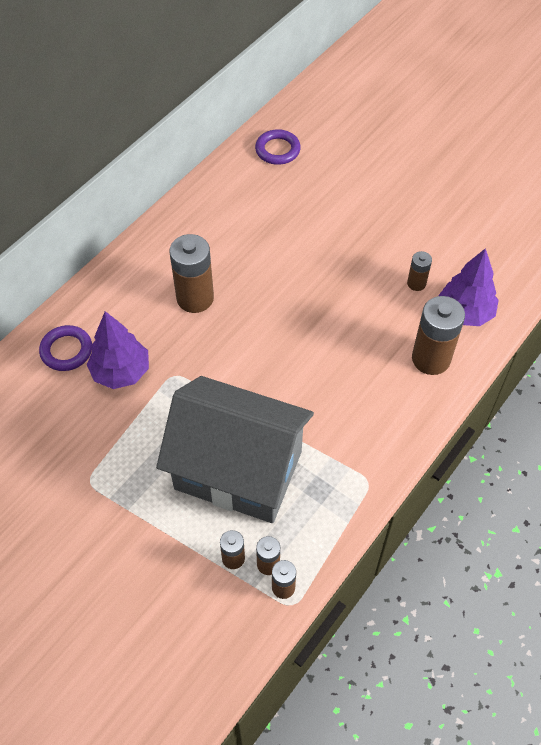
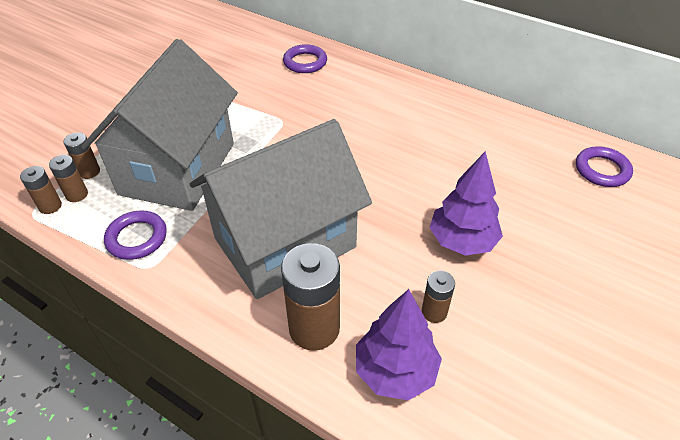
camera: 85 degrees right, 10 degrees down
purple tree [87,311,149,389] -> purple tree moved to [429,151,503,256]
brown battery [169,234,214,313] -> none
none -> purple ring [104,210,167,260]
none -> grey house [190,119,372,299]

